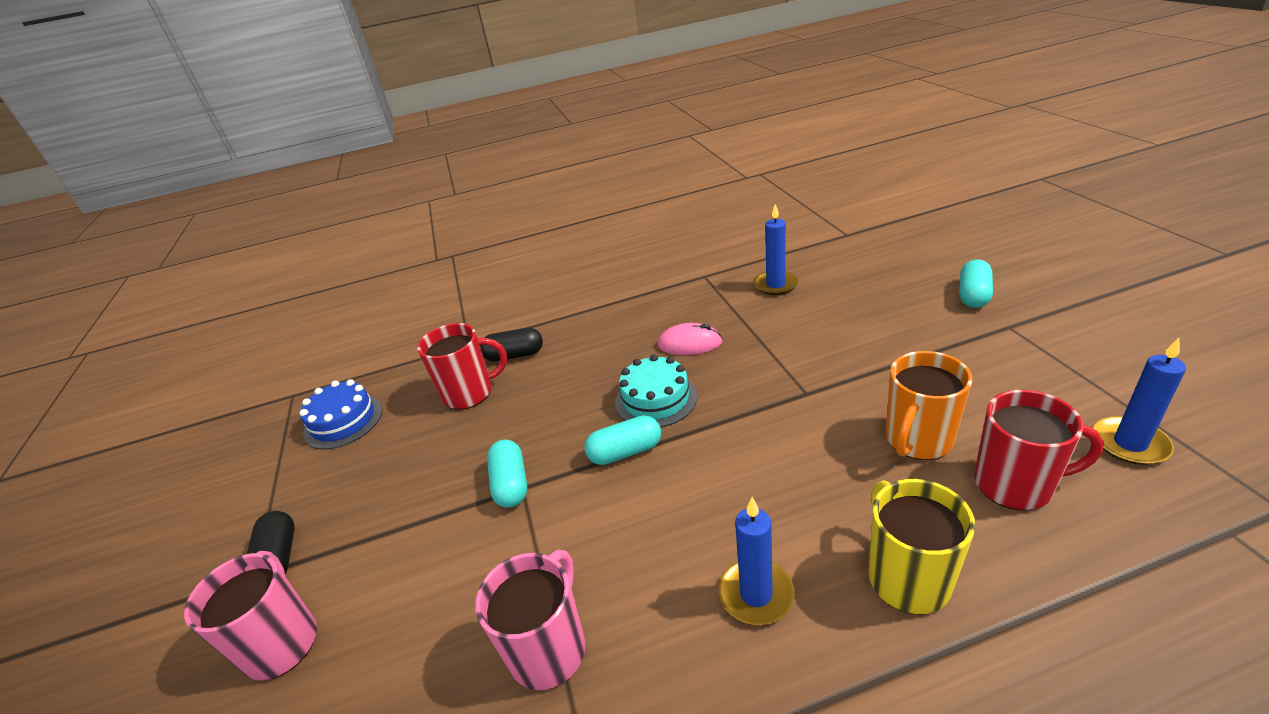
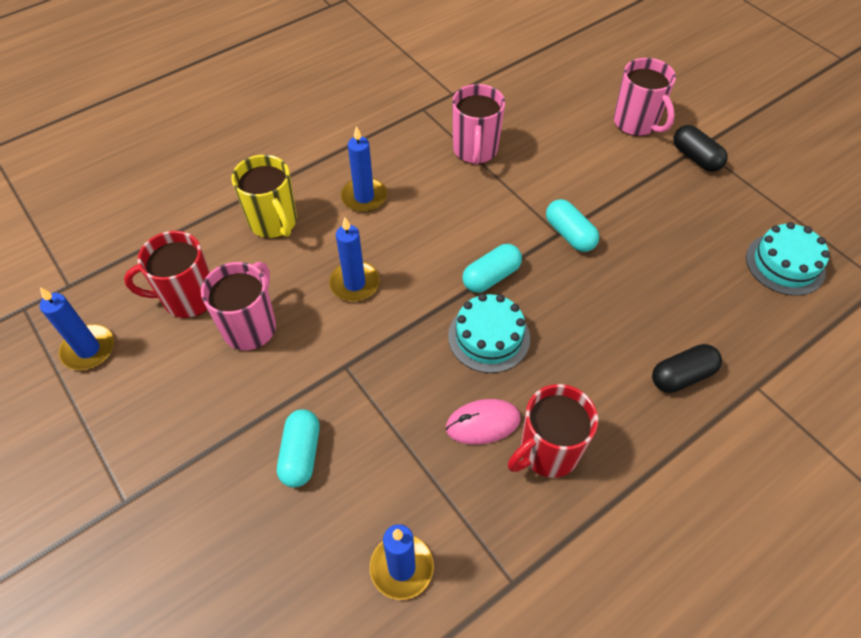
camera: 155 degrees right, 20 degrees up
blue cake [299,379,383,449] -> turquoise cake [746,222,830,296]
red mug [417,323,507,410] -> red mug moved to [508,384,598,478]
orange mug [886,351,972,460] -> pink mug [201,262,276,351]
turquoise capsule [960,259,993,308] -> turquoise capsule moved to [277,409,320,488]
none -> blue candle [329,217,380,301]

